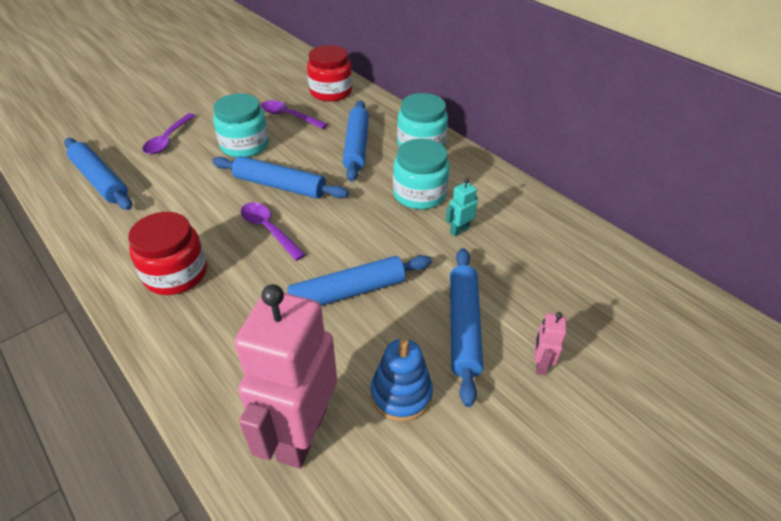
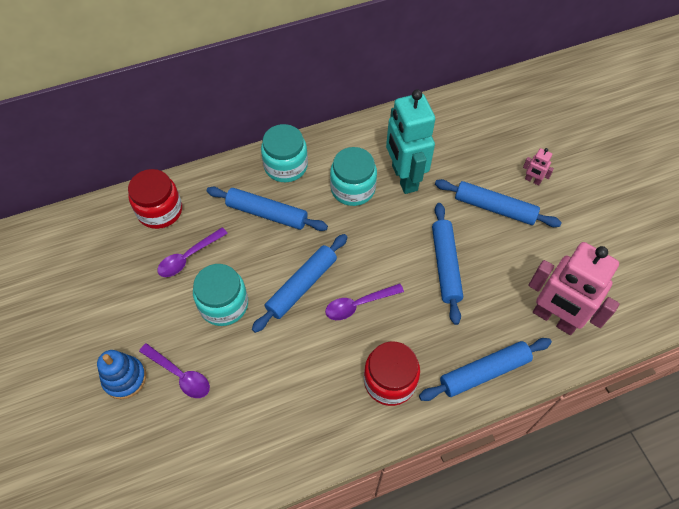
camera: 70 degrees left, 15 degrees up
blue rolling pin [64,138,132,210] -> blue rolling pin moved to [419,338,552,401]
blue stacking toy [371,338,433,422] -> blue stacking toy moved to [97,350,146,399]
turquoise robot [446,178,478,236] -> turquoise robot [386,89,435,194], size x2.44

